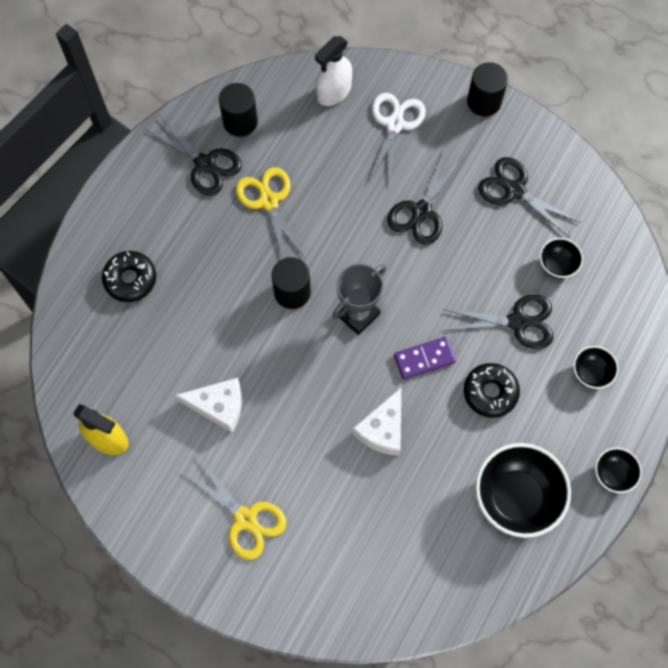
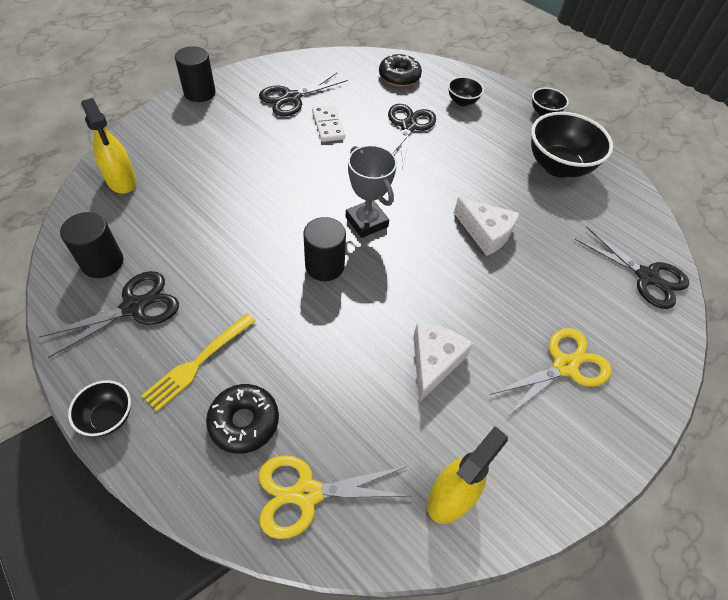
camera: 80 degrees left, 15 degrees down
yellow scissors [236,167,306,259] -> yellow scissors moved to [259,455,411,539]
white spray bottle [315,36,352,106] -> yellow spray bottle [81,98,137,194]
white scissors [368,93,426,184] -> none
black scissors [387,149,463,245] -> black scissors moved to [575,227,689,309]
purple domino [394,337,456,379] -> none
black donut [464,363,520,418] -> black donut moved to [379,54,422,87]
black bowl [540,238,583,279] -> black bowl moved to [68,380,131,437]
none -> yellow fork [141,313,256,411]
none -> white domino [312,105,345,142]

